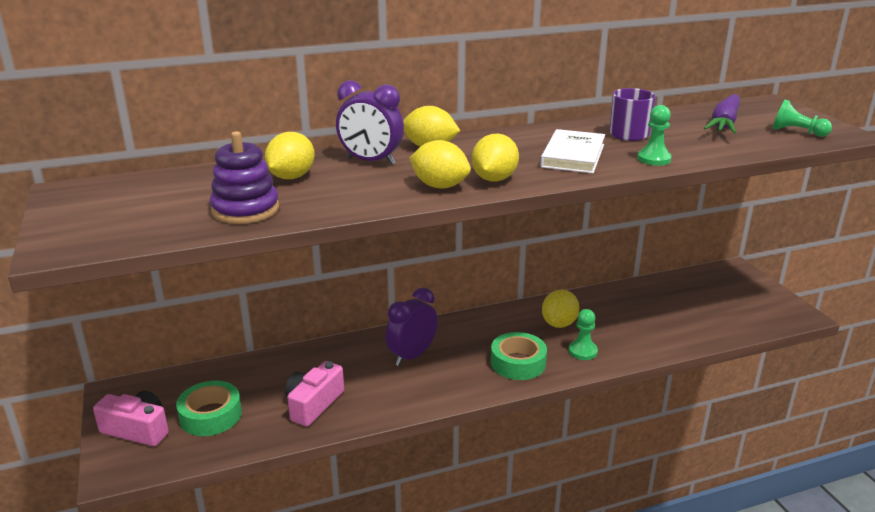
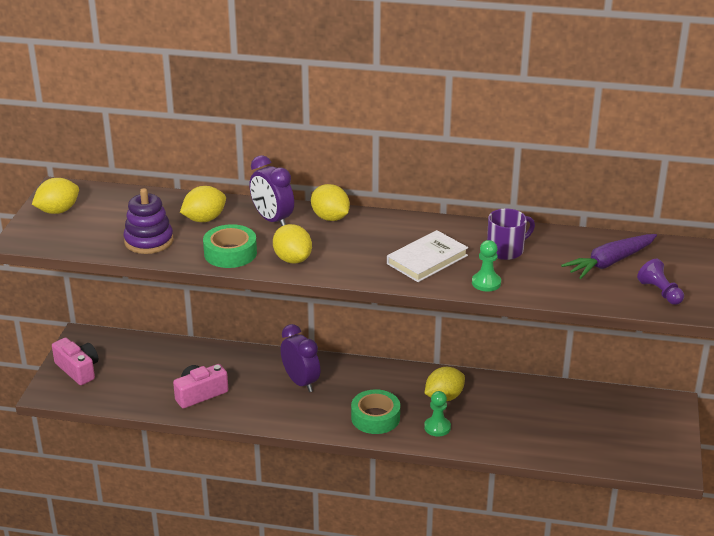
camera: 30 degrees right, 5 degrees up
green tape [176,381,242,436] -> green tape moved to [203,224,257,268]
purple clock [385,288,438,366] -> purple clock turned 75 degrees clockwise [280,324,320,392]
yellow lemon [472,134,519,181] -> yellow lemon moved to [32,178,79,214]
green pawn [773,100,832,137] -> purple pawn [637,259,684,305]

